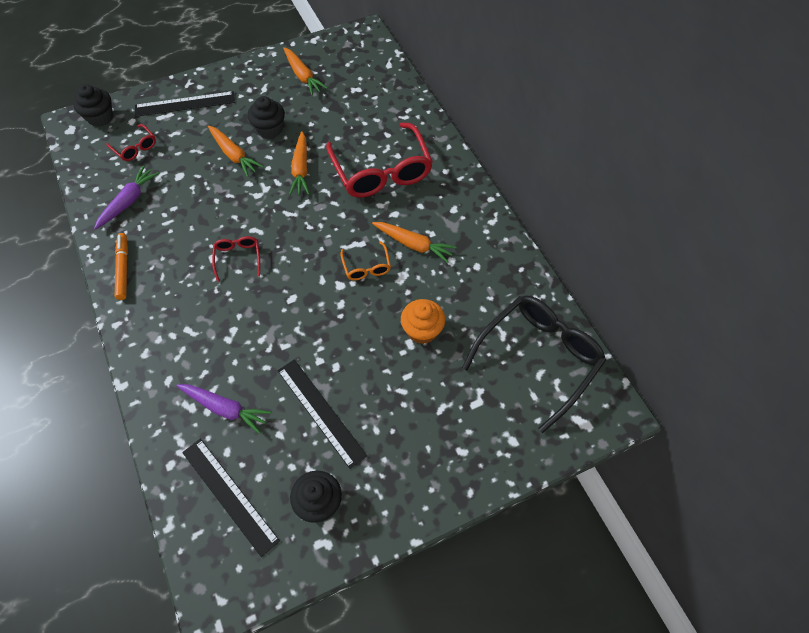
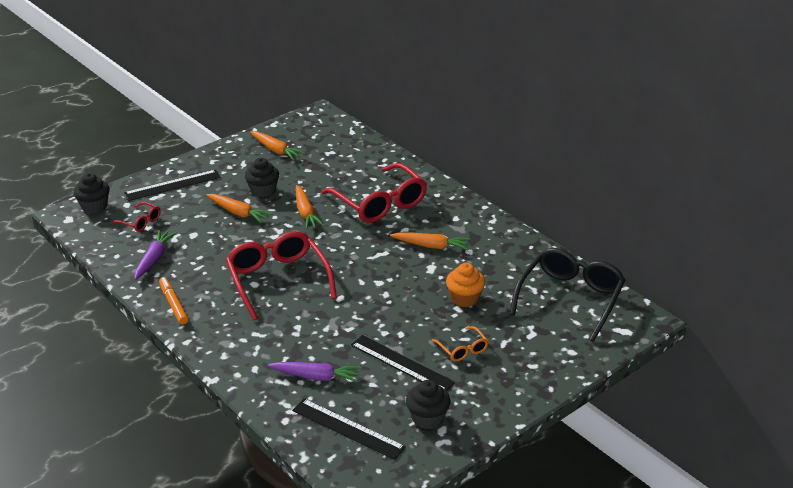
camera: 15 degrees left, 25 degrees down
red glasses [212,236,260,282] -> red glasses [226,231,337,321], size x2.19
orange glasses [340,241,391,280] -> orange glasses moved to [432,326,489,361]

